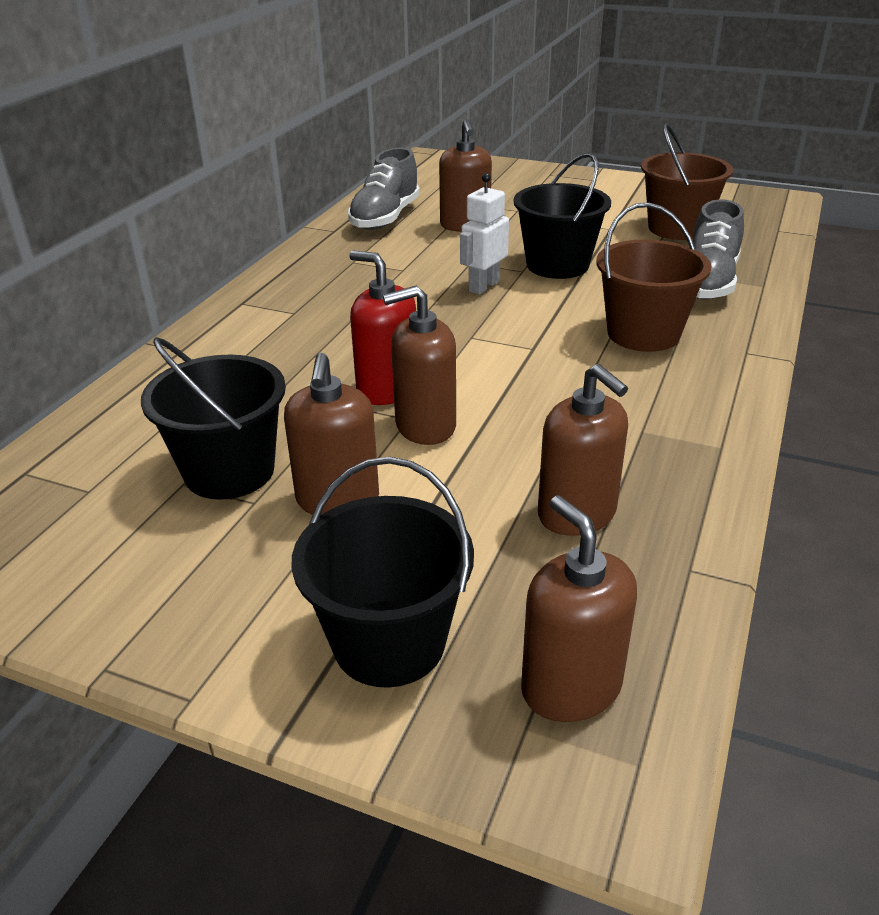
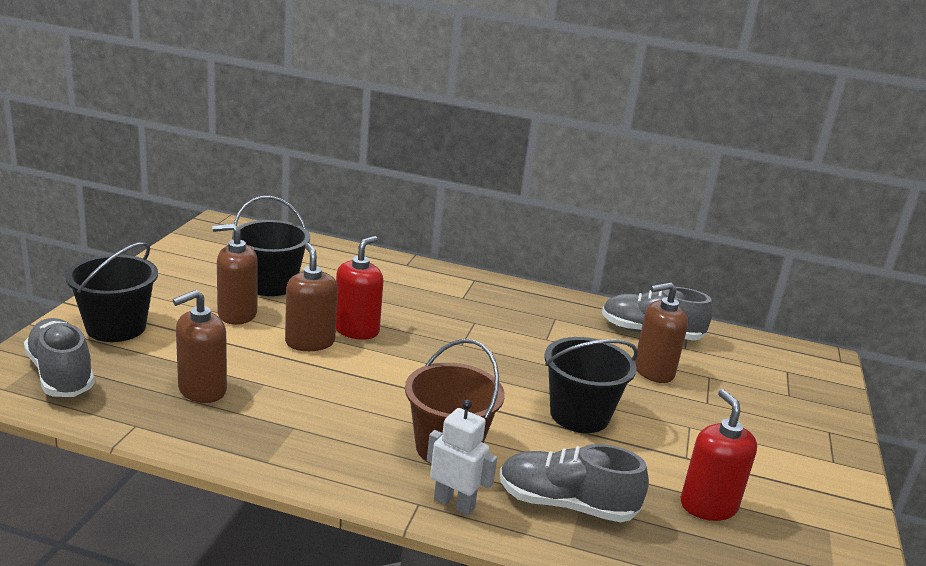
camera: 80 degrees right, 10 degrees down
white robot [460,173,509,295] -> white robot moved to [427,400,497,515]
brown soap dispenser [521,495,637,722] -> grey shoe [24,318,95,397]
brown bucket [641,123,733,240] -> red soap dispenser [681,389,757,521]

